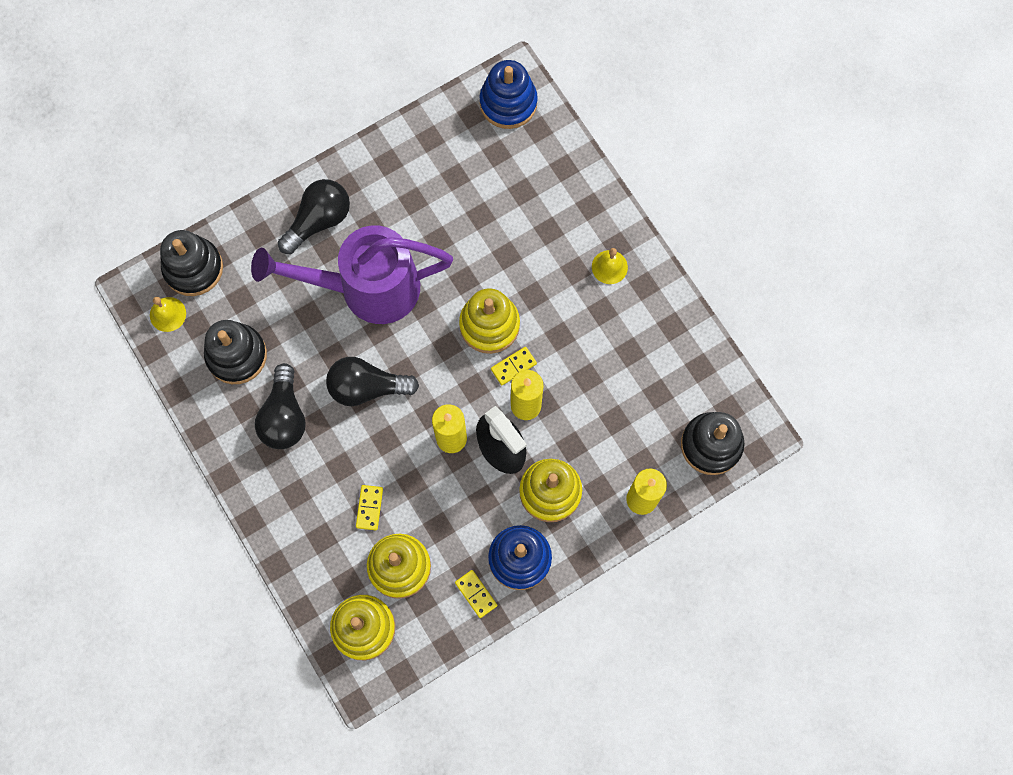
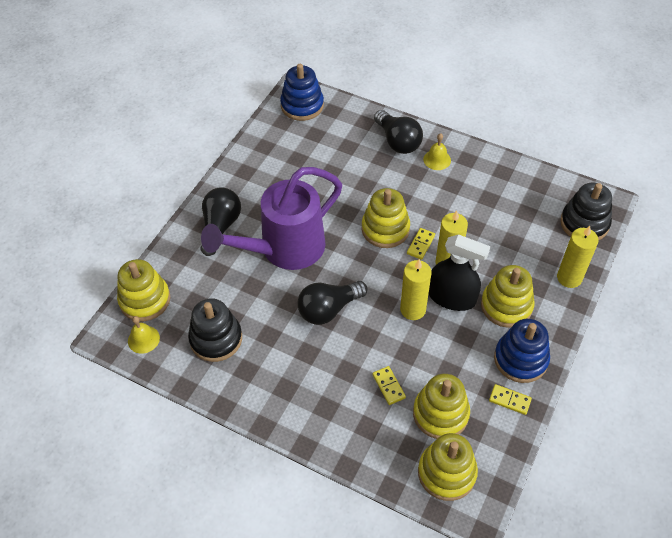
camera: 30 degrees left, 20 degrees down
black stacking toy [160,230,223,296] -> yellow stacking toy [117,259,170,321]
black light bulb [255,363,306,449] -> black light bulb moved to [374,110,423,154]

